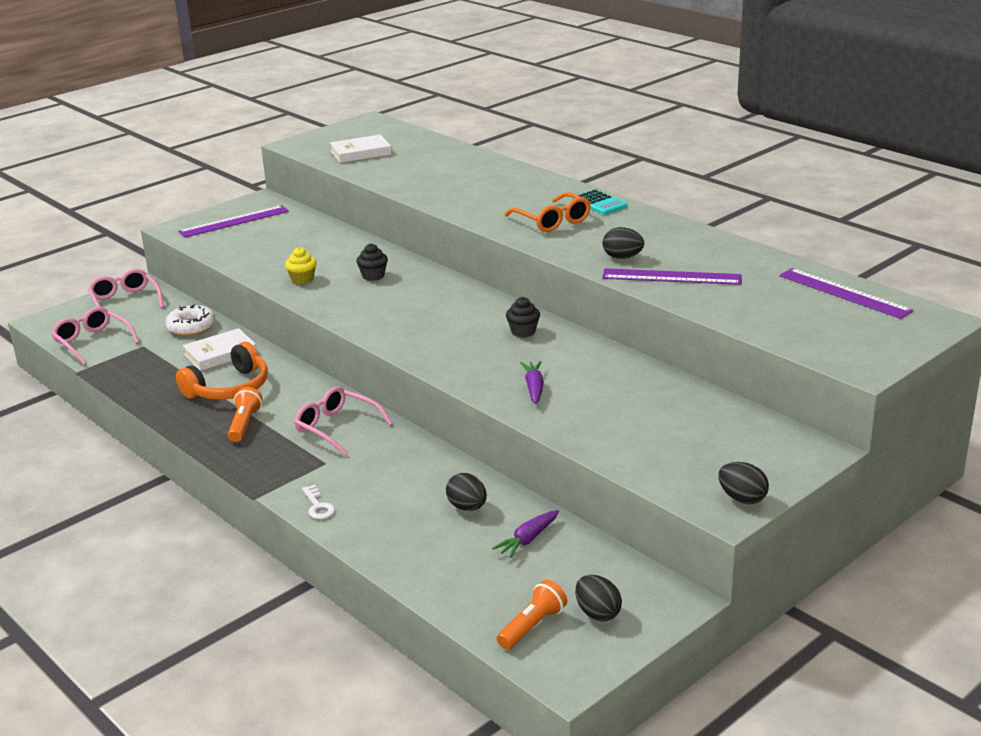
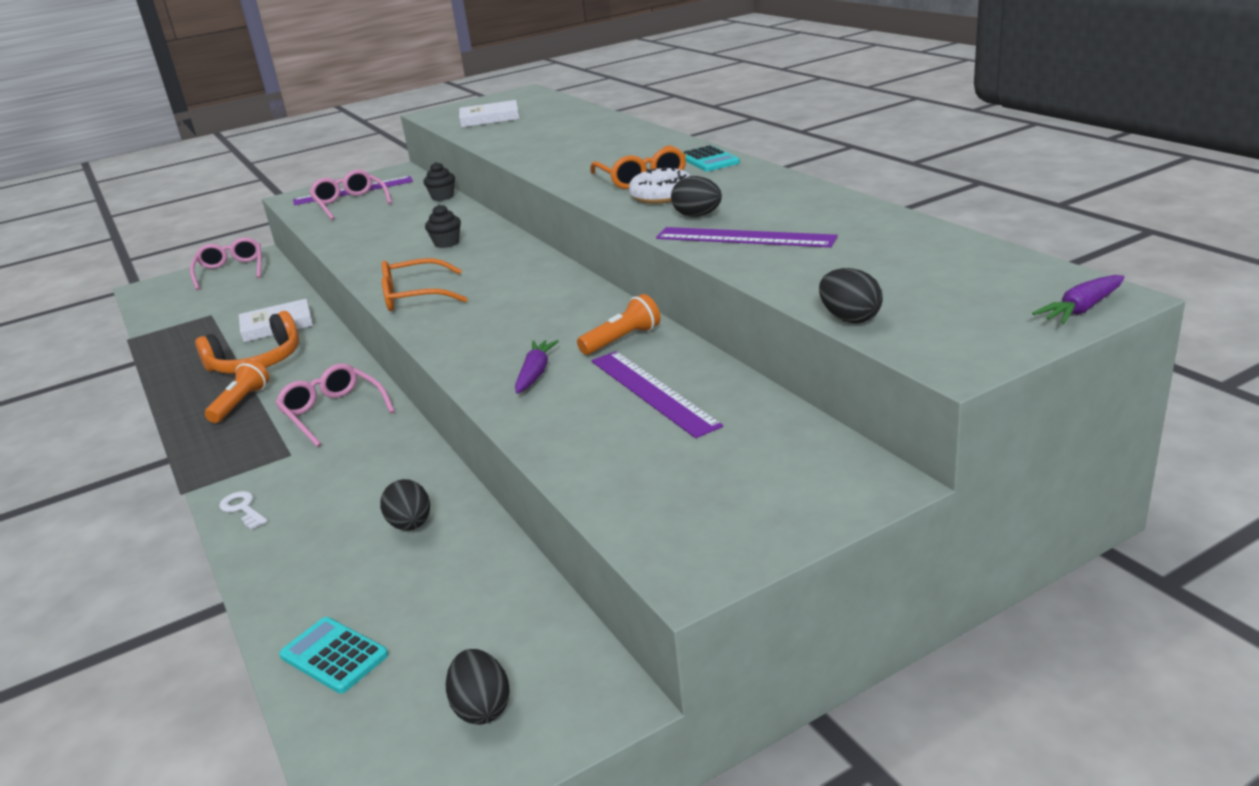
camera: 15 degrees right, 0 degrees up
pink glasses [51,307,140,365] -> pink glasses moved to [309,170,392,220]
white donut [165,305,215,336] -> white donut moved to [629,167,691,204]
yellow cupcake [285,247,317,284] -> none
white key [302,485,335,519] -> white key turned 150 degrees clockwise [219,491,268,530]
purple carrot [492,510,559,558] -> purple carrot moved to [1032,275,1124,324]
orange flashlight [497,580,567,650] -> orange flashlight moved to [577,294,661,355]
black cupcake [506,297,540,337] -> black cupcake moved to [423,162,455,201]
black egg [718,462,769,504] -> black egg moved to [819,268,883,323]
purple ruler [779,268,914,319] -> purple ruler moved to [591,351,723,438]
none -> turquoise calculator [279,617,388,694]
none -> orange glasses [382,258,468,311]

